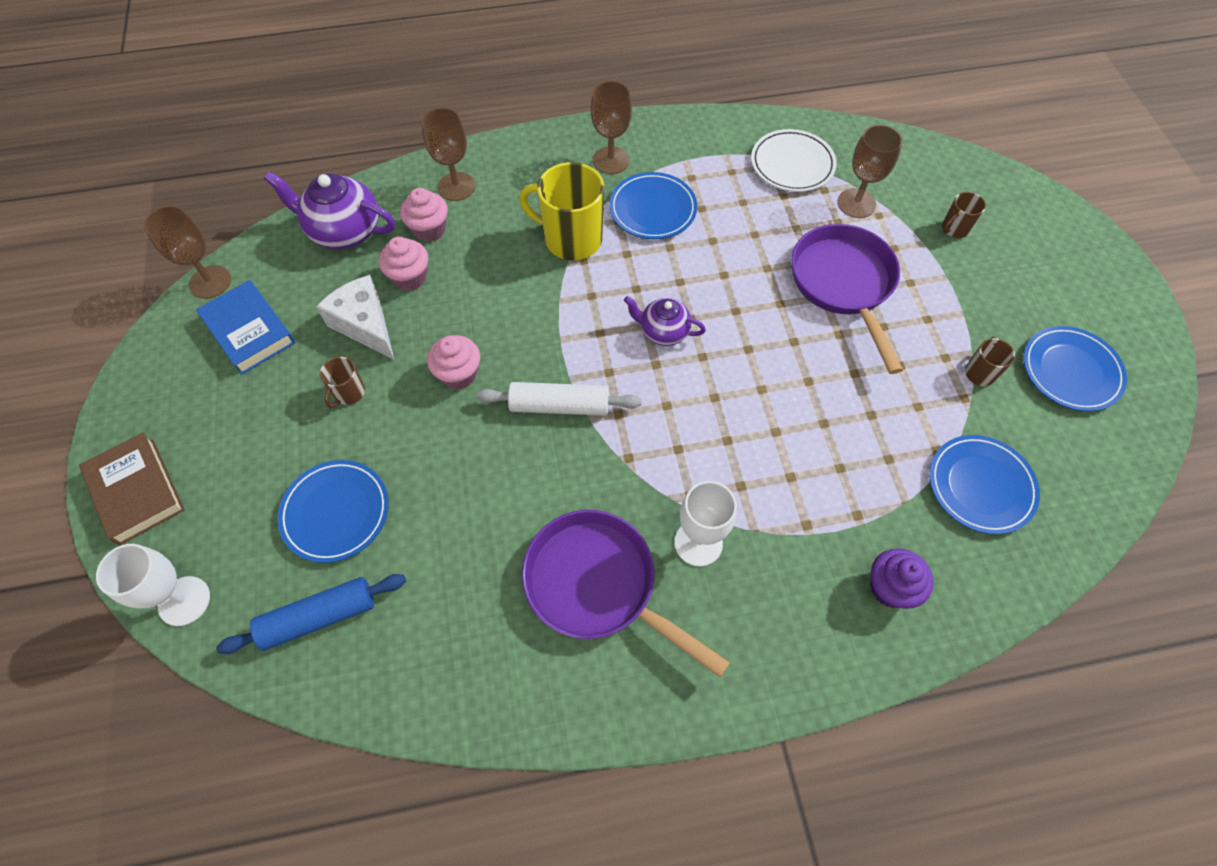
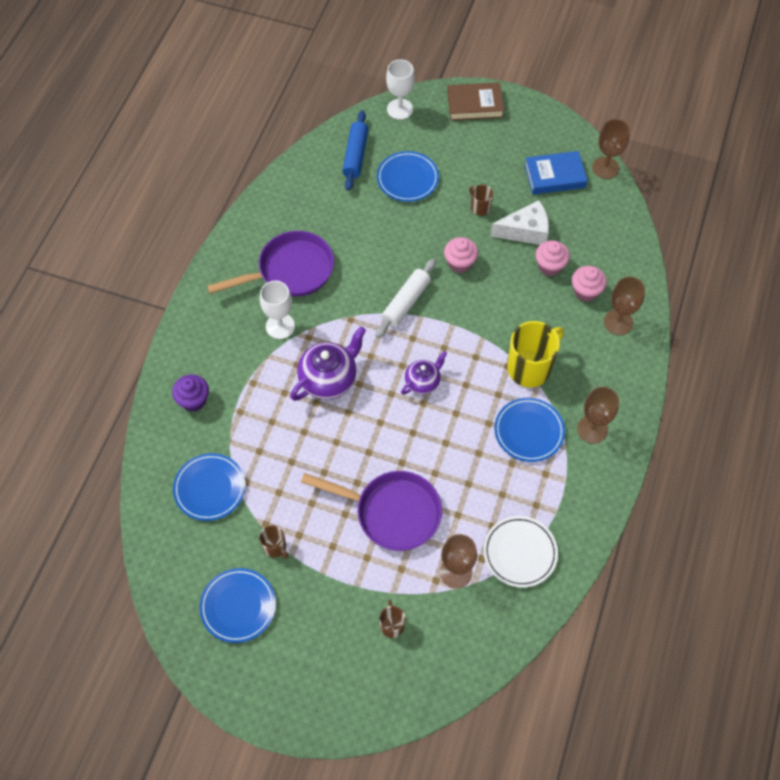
camera: 120 degrees right, 0 degrees up
purple teapot [264,171,395,250] -> purple teapot moved to [290,327,366,401]

